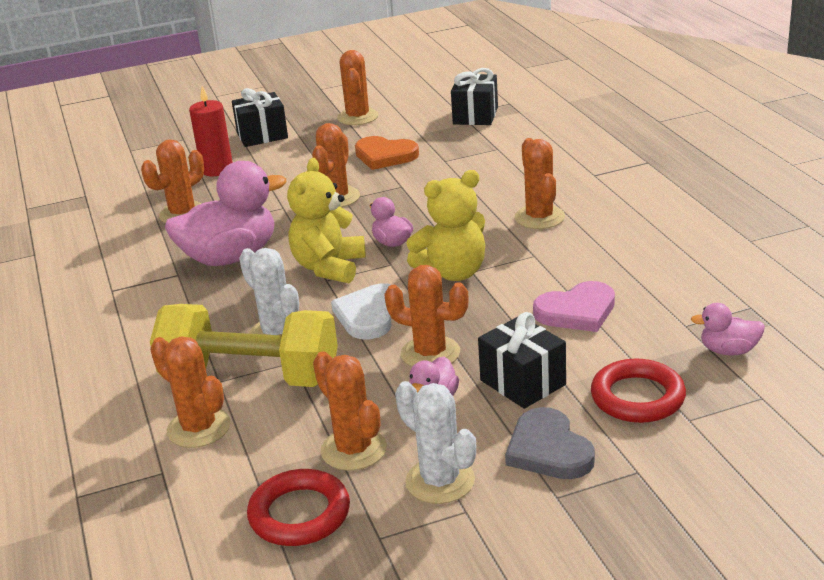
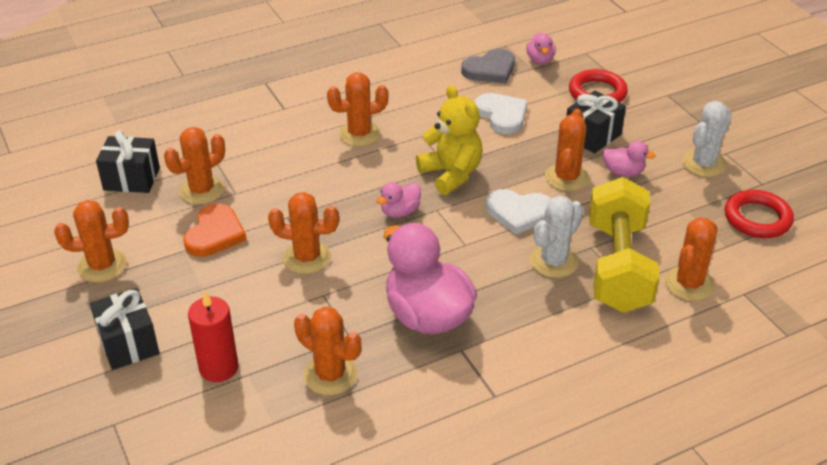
camera: 100 degrees left, 10 degrees up
yellow teddy bear [287,158,366,283] -> none
orange cactus [313,351,387,471] -> orange cactus moved to [164,127,225,205]
grey heart [505,407,595,479] -> grey heart moved to [461,49,515,83]
pink heart [533,281,615,332] -> white heart [475,93,527,134]

